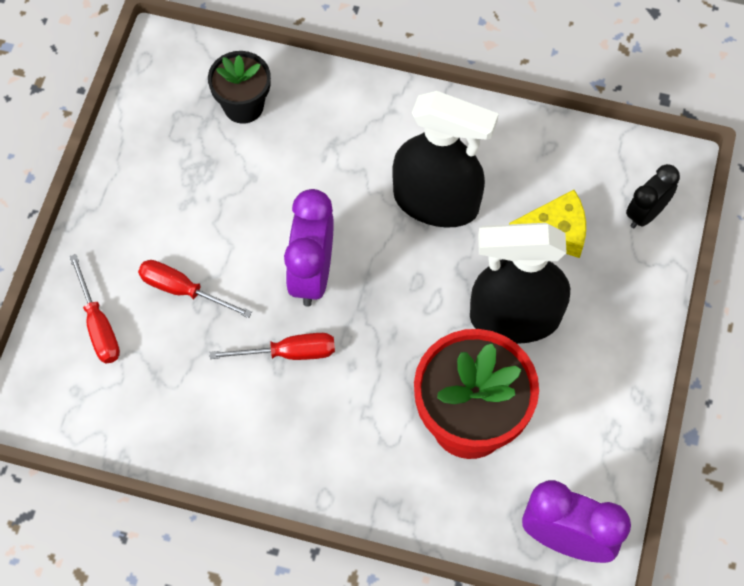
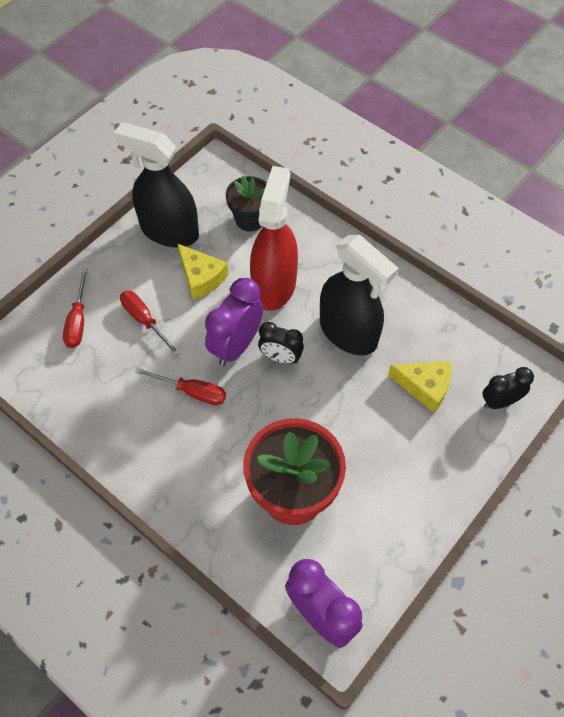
camera: 25 degrees right, 5 degrees down
black spray bottle [470,223,570,344] -> black spray bottle moved to [114,122,199,247]
none -> yellow cheese [177,244,229,300]
none -> red spray bottle [250,166,298,311]
none -> black clock [258,322,304,364]

